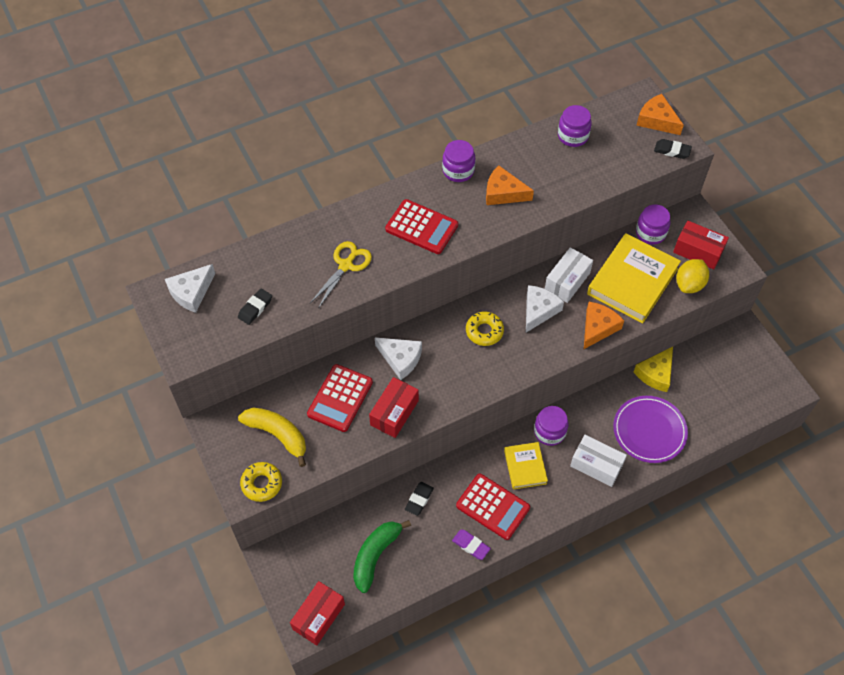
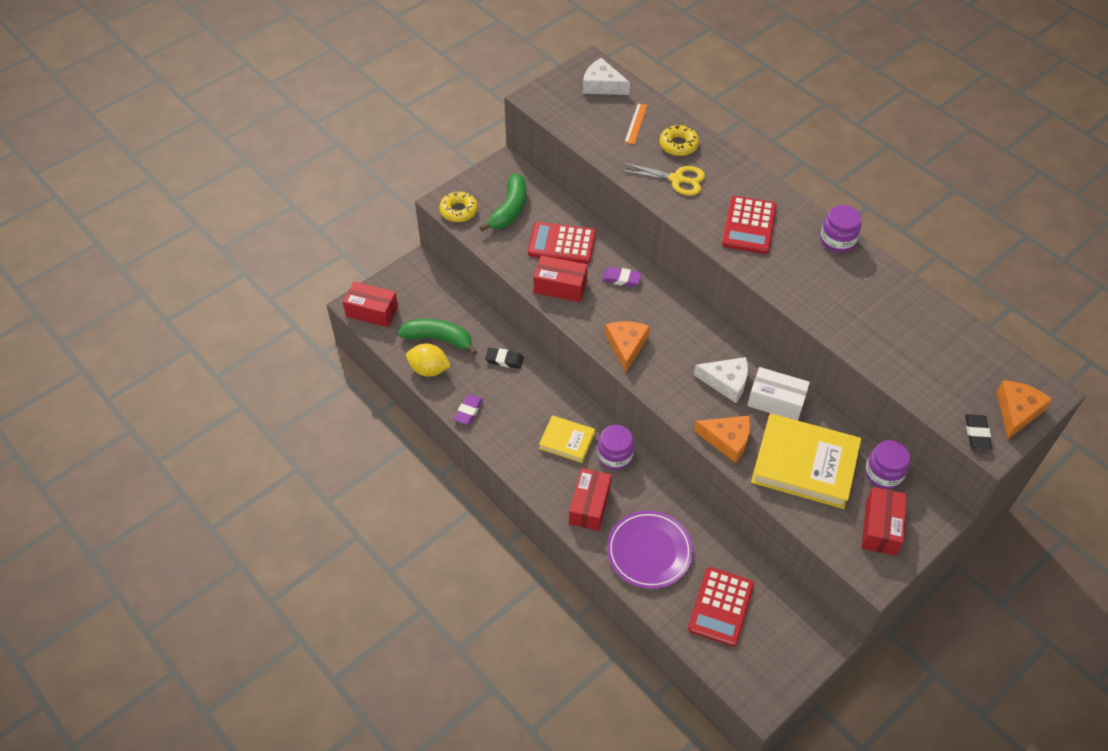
camera: 75 degrees right, 5 degrees down
black eraser [238,288,272,325] -> none
yellow banana [238,408,306,467] -> green banana [479,173,526,231]
white cheese [375,337,422,380] -> purple eraser [602,267,642,287]
red calculator [456,473,530,540] -> red calculator moved to [688,567,754,647]
yellow donut [466,312,504,346] -> yellow donut moved to [659,125,699,156]
orange cheese [486,165,534,205] -> orange cheese moved to [605,321,650,373]
yellow book [504,442,548,490] -> yellow book turned 45 degrees clockwise [539,415,595,463]
purple jar [558,105,592,147] -> none
white box [570,435,627,487] -> red box [569,468,612,531]
yellow cheese [634,347,673,392] -> none
yellow lemon [676,259,709,293] -> yellow lemon moved to [406,343,450,377]
none -> orange ruler [625,103,648,144]

